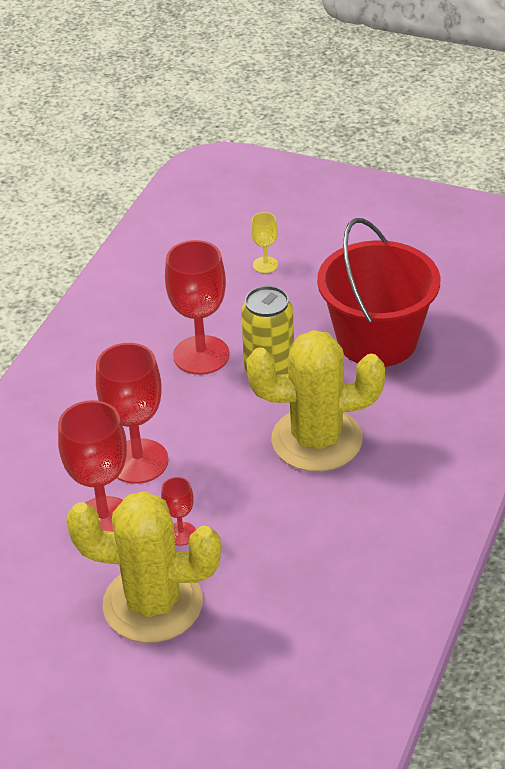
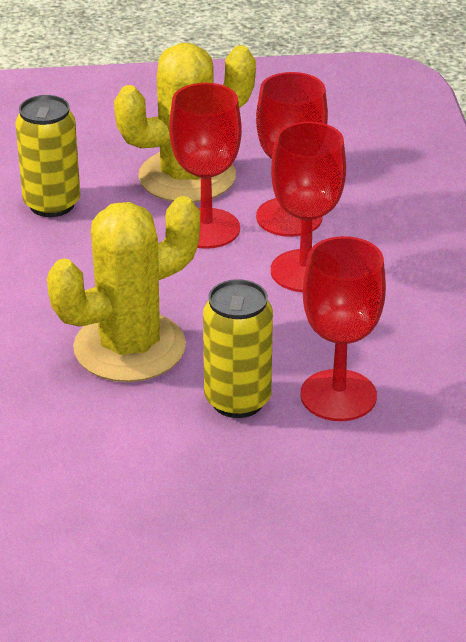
camera: 150 degrees right, 5 degrees down
red goblet [161,477,196,546] -> red goblet [169,83,242,249], size x2.07
yellow goblet [251,212,278,273] -> none
red bucket [317,218,440,367] -> none
none -> yellow can [15,95,80,217]

